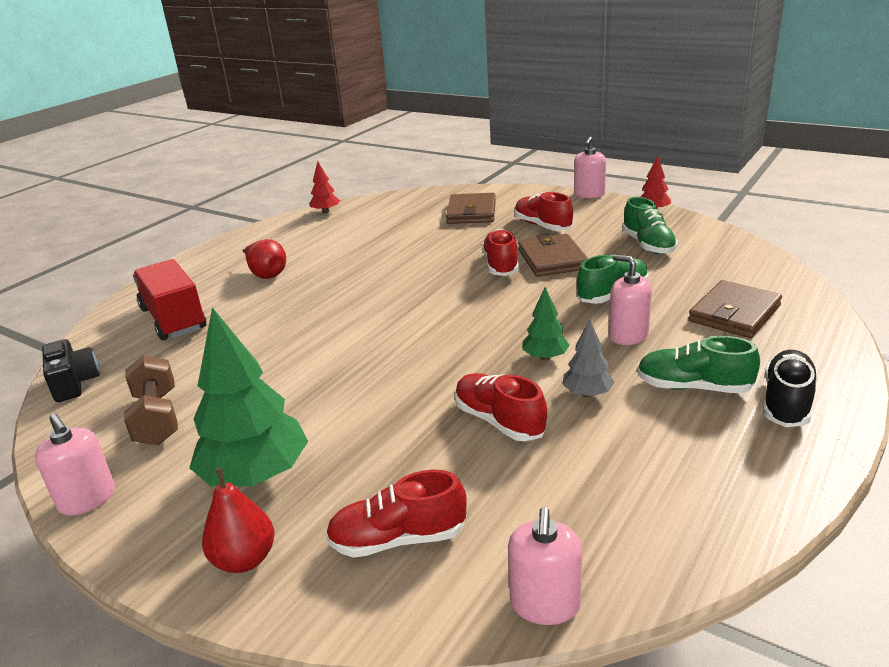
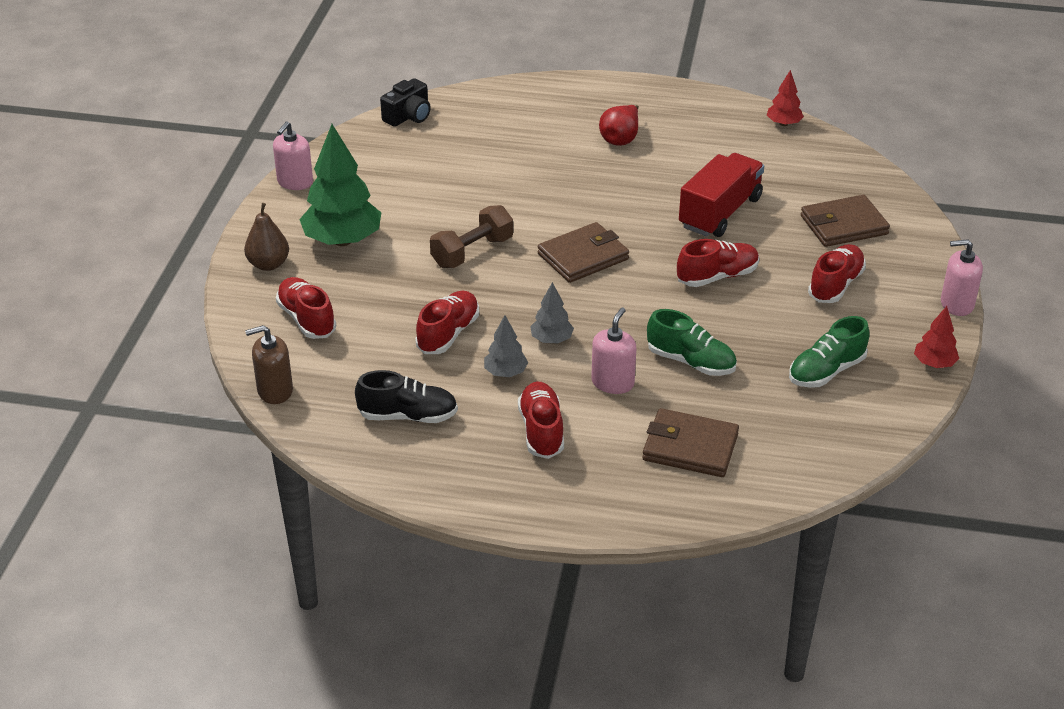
camera: 65 degrees right, 10 degrees up
brown dumbbell [124,355,178,445] -> brown dumbbell moved to [430,205,513,268]
red truck [133,259,206,340] -> red truck moved to [679,153,764,237]
red pear [202,467,274,573] -> brown pear [244,203,289,271]
pink soap dispenser [508,507,583,625] -> brown soap dispenser [245,325,293,404]
brown wallet [518,233,588,277] -> brown wallet moved to [538,222,629,283]
green tree [522,287,570,360] -> grey tree [530,282,574,343]
green shoe [637,336,760,393] -> red shoe [518,382,564,459]
black shoe [763,350,818,427] -> black shoe moved to [355,370,458,423]

